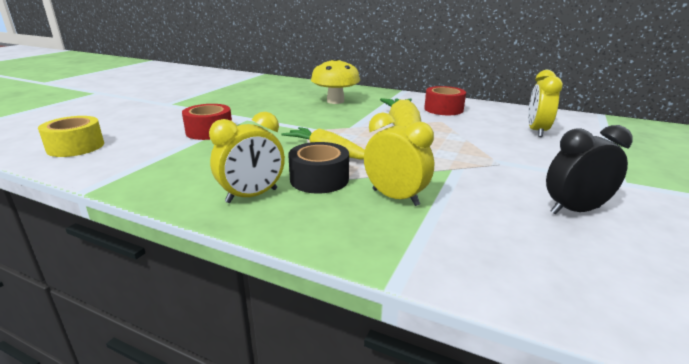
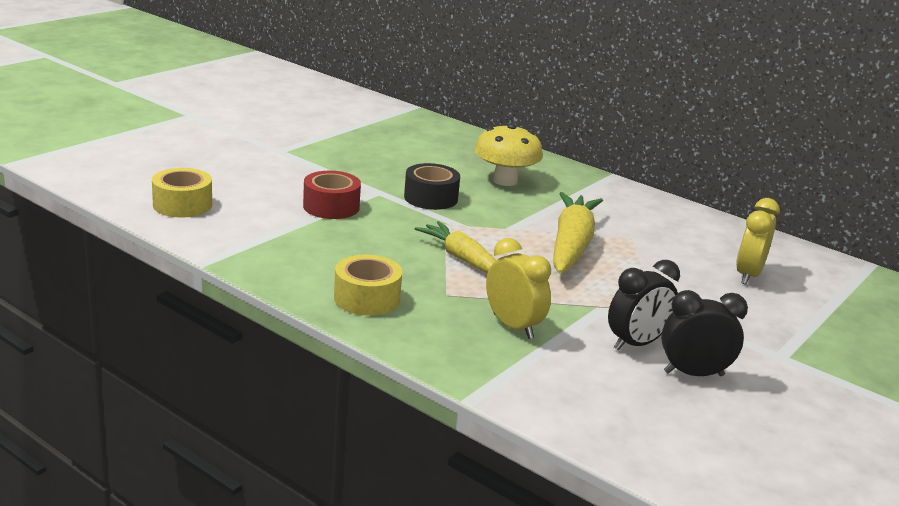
camera: 10 degrees right, 0 degrees up
yellow clock [209,112,285,203] -> yellow tape [334,255,402,316]
black tape [288,142,349,194] -> black tape moved to [404,163,460,210]
red tape [424,86,466,115] -> none
none -> black clock [608,260,680,351]

